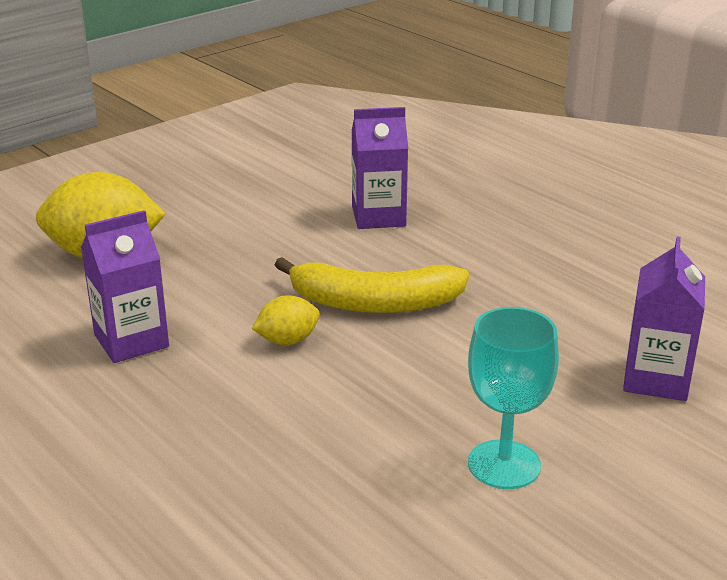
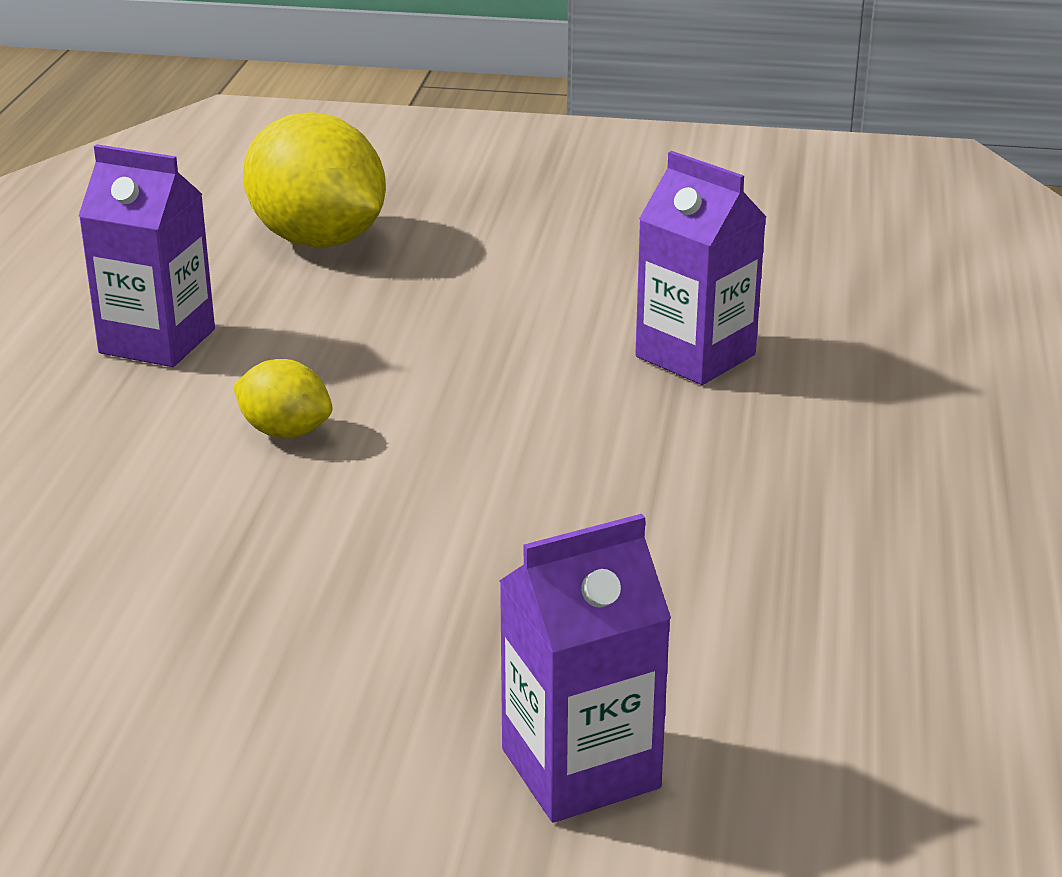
camera: 50 degrees right, 0 degrees up
yellow banana [275,257,469,313] -> none
turquoise goblet [468,307,559,489] -> none

